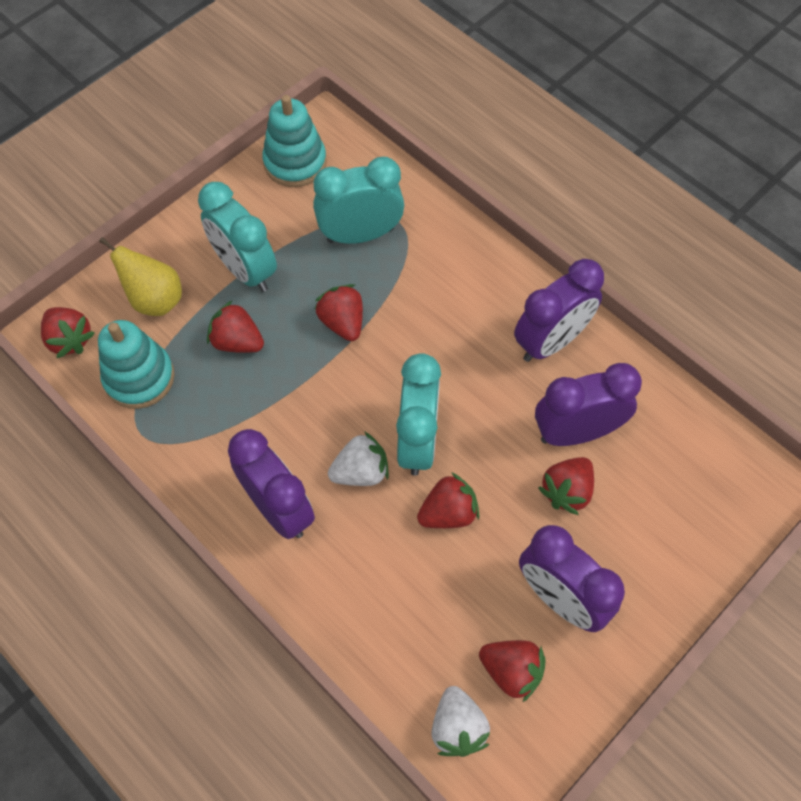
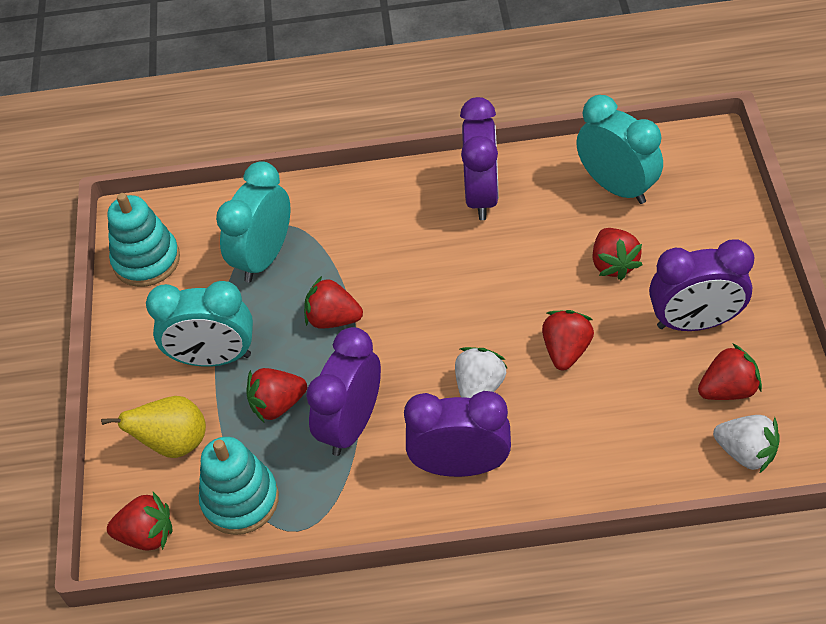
camera: 45 degrees left, 10 degrees down
turquoise clock [396,353,441,476] -> turquoise clock moved to [576,95,663,204]
purple clock [535,363,642,446] -> purple clock moved to [306,327,381,456]

